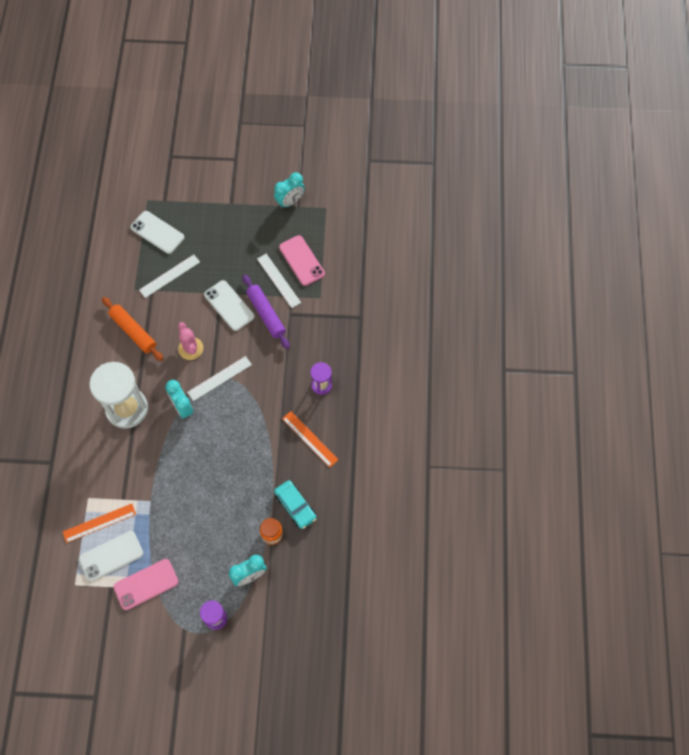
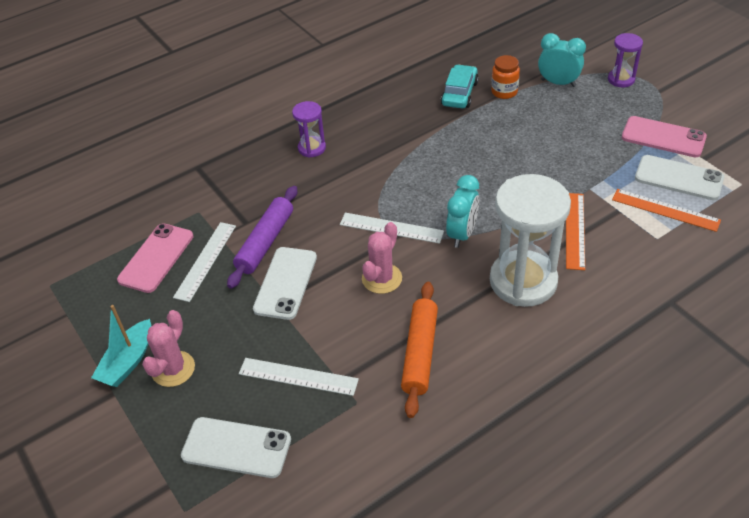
camera: 125 degrees left, 20 degrees down
white phone [130,211,184,254] -> white phone turned 75 degrees counterclockwise [181,417,291,478]
turquoise clock [274,172,305,209] -> none
orange ruler [282,411,339,467] -> orange ruler moved to [566,193,585,270]
none -> turquoise boat [91,305,151,387]
none -> pink cactus [142,310,195,387]

